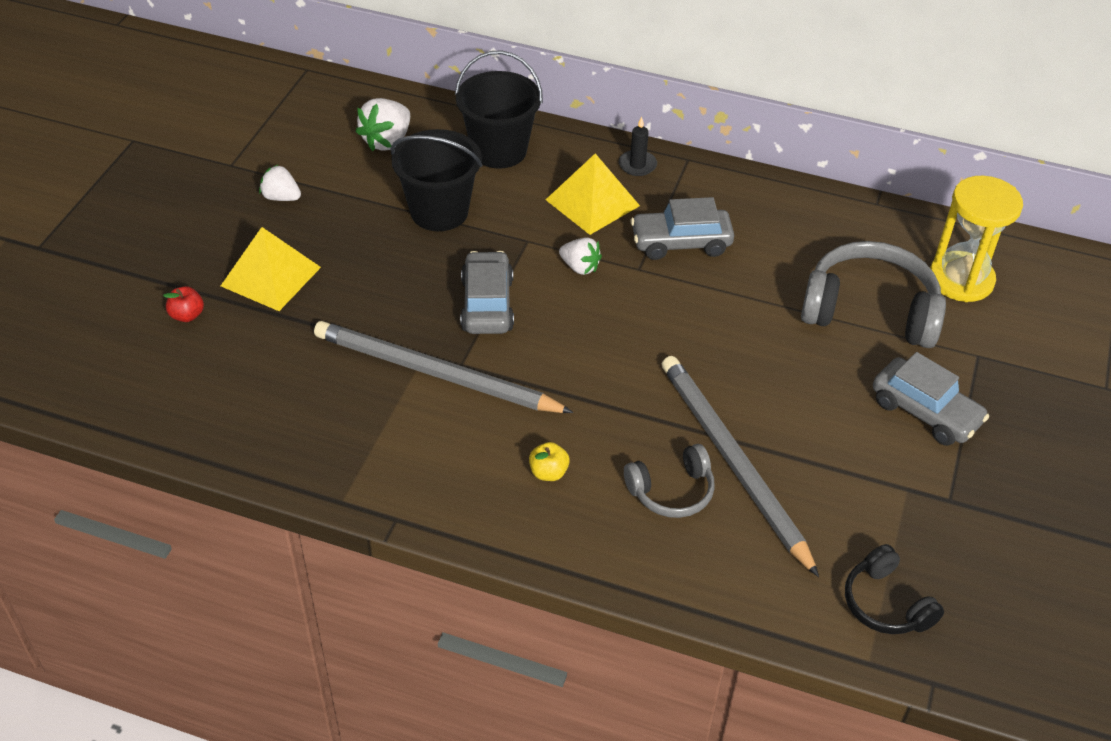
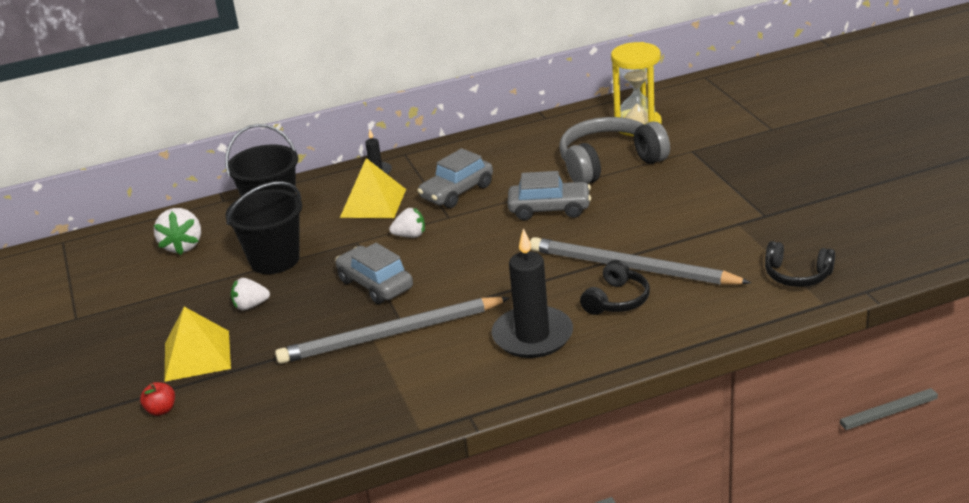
camera: 35 degrees left, 15 degrees down
white strawberry [259,165,301,201] -> white strawberry moved to [231,278,270,310]
yellow apple [529,442,570,481] -> black candle [491,228,573,358]
grey headphones [624,444,715,518] -> black headphones [580,260,650,315]
grey car [873,352,989,446] -> grey car moved to [508,171,591,220]

